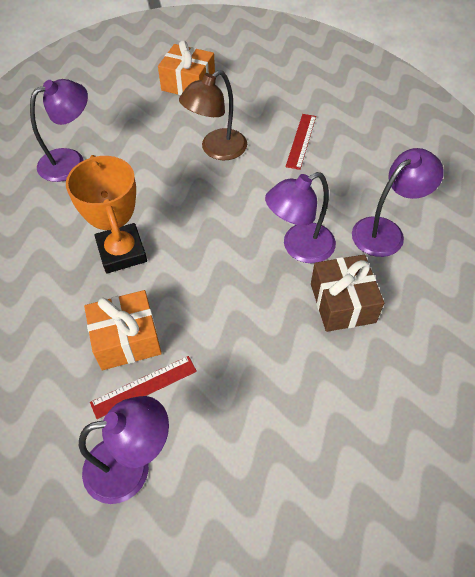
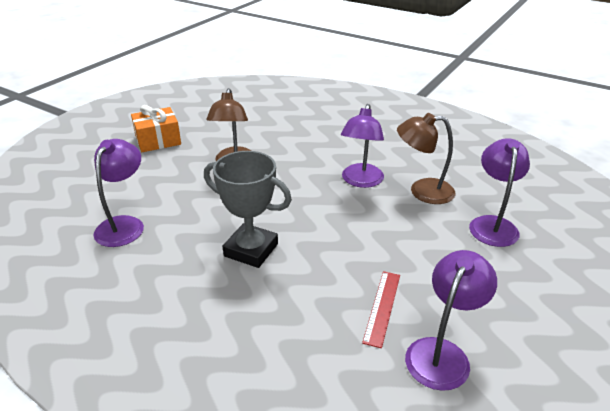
camera: 45 degrees left, 20 degrees down
orange trophy [66,155,147,274] -> grey trophy [204,151,292,268]
orange gift [84,290,162,370] -> none
red ruler [286,114,316,170] -> none
brown gift [311,255,384,332] -> brown lamp [397,113,455,204]
purple lamp [352,148,444,257] -> purple lamp moved to [469,138,530,247]

